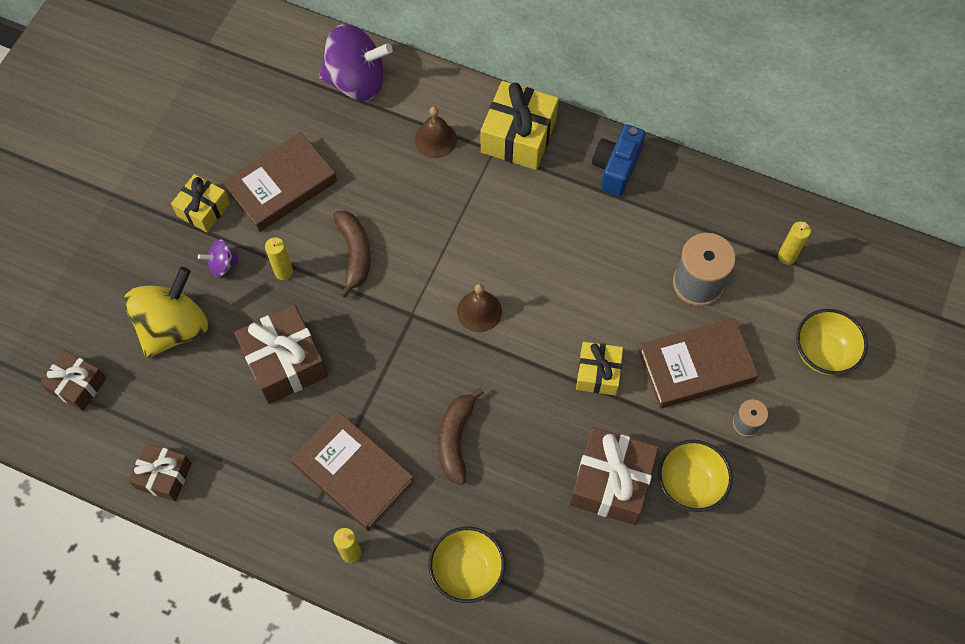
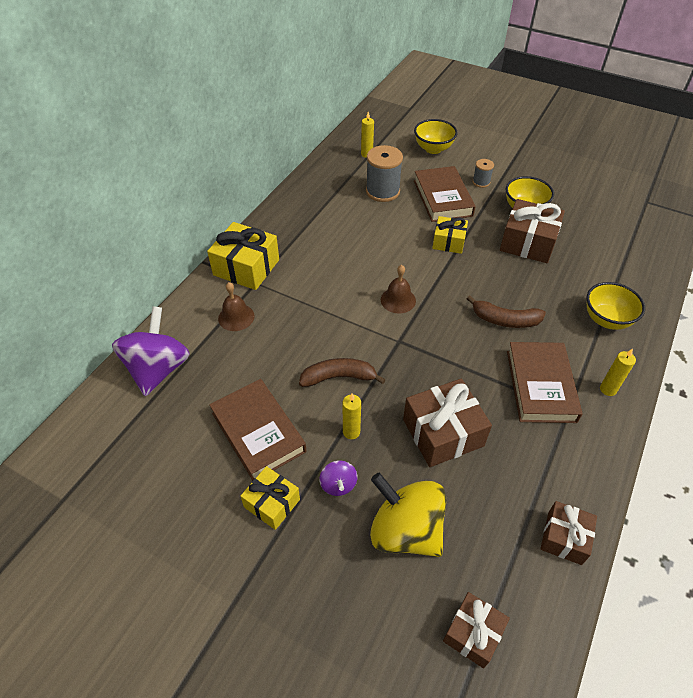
camera: 85 degrees left, 15 degrees down
brown book [291,411,414,531] -> brown book turned 45 degrees counterclockwise [507,342,583,423]
blue camera [592,124,645,196] -> none

